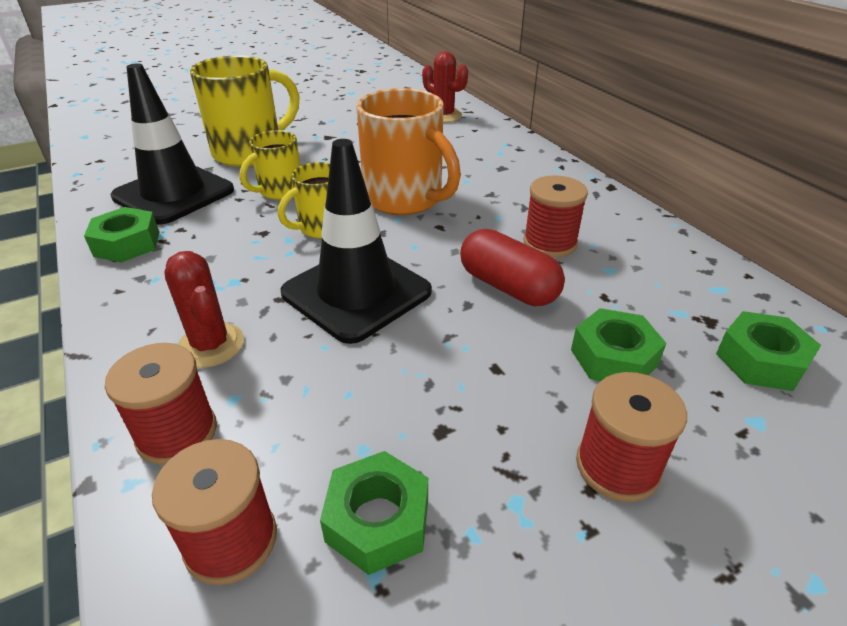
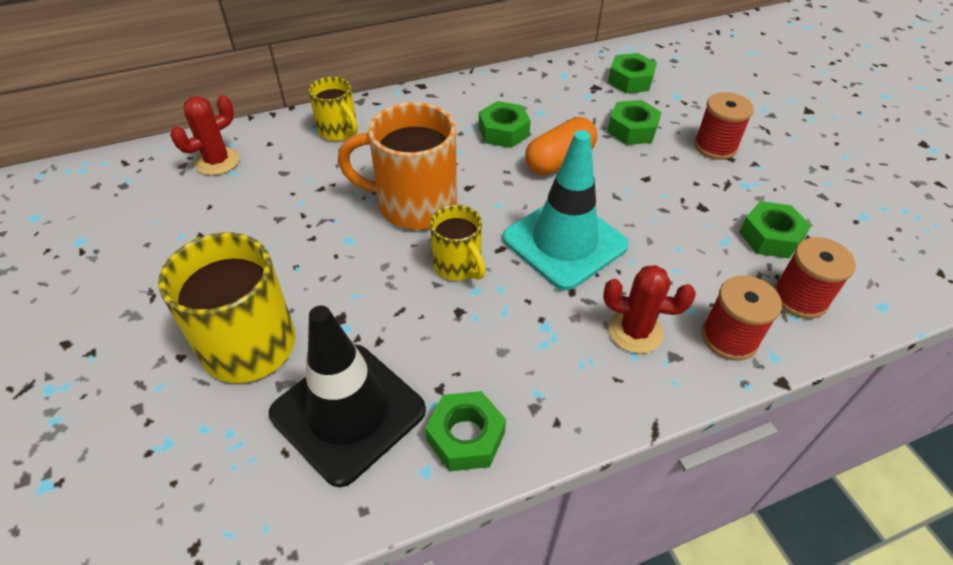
camera: 85 degrees left, 10 degrees up
red cactus [164,251,244,368] -> red cactus turned 45 degrees clockwise [603,265,696,354]
yellow mug [240,130,300,200] -> yellow mug moved to [308,77,358,141]
black traffic cone [281,139,432,344] -> turquoise traffic cone [503,130,629,290]
orange mug [356,88,461,215] -> orange mug turned 135 degrees counterclockwise [338,102,457,229]
red capsule [460,229,565,306] -> orange capsule [525,117,597,175]
red spool [524,175,588,258] -> green nut [479,101,531,148]

